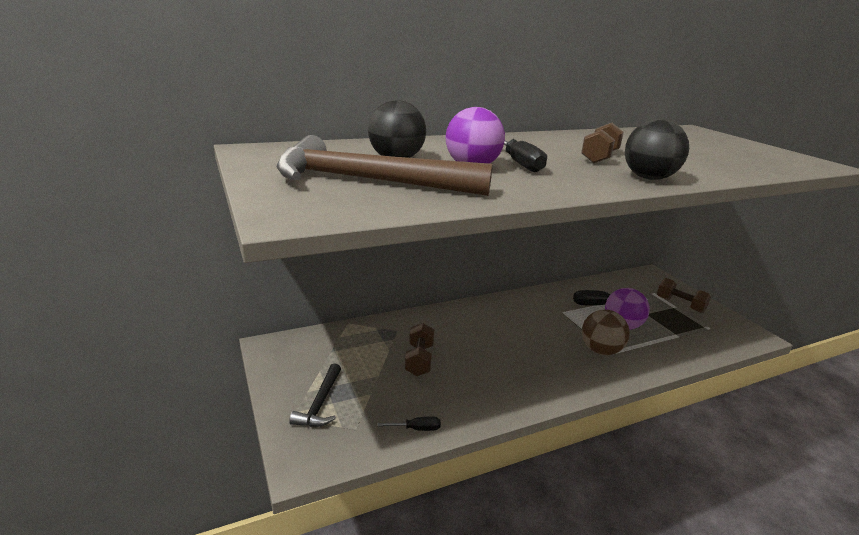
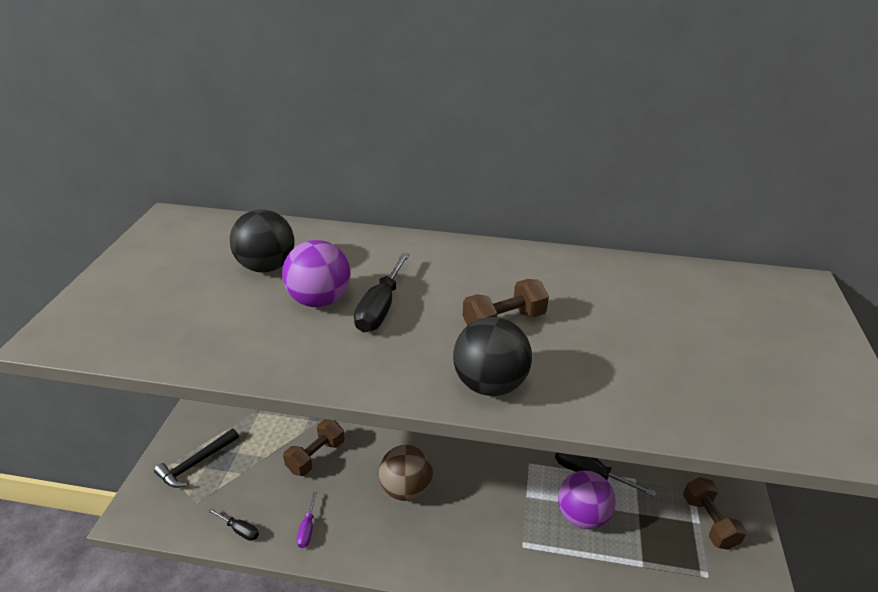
camera: 35 degrees right, 10 degrees up
brown hammer [277,135,493,196] -> none
brown ball [582,310,630,355] -> brown ball moved to [379,445,433,501]
none -> purple screwdriver [296,492,317,548]

